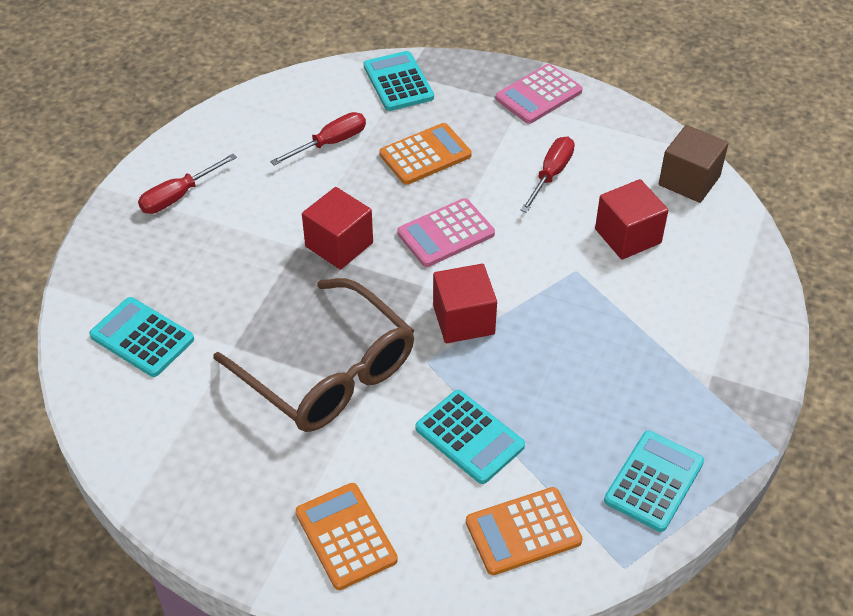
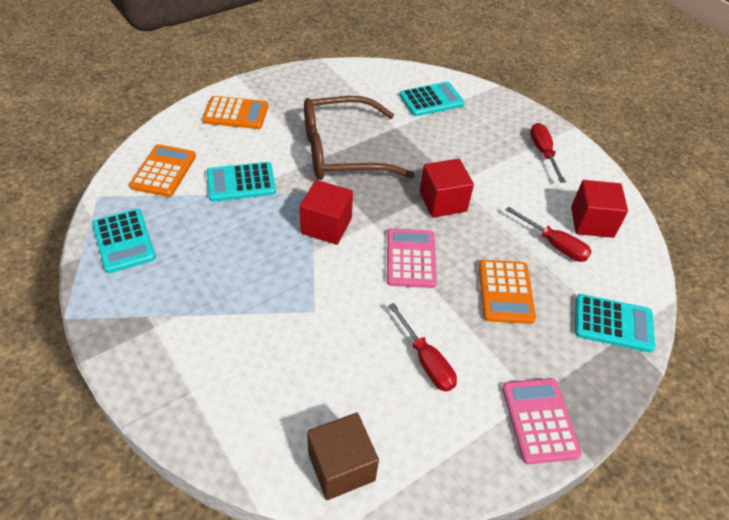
camera: 120 degrees right, 0 degrees up
red screwdriver [270,112,366,165] -> red screwdriver turned 45 degrees counterclockwise [506,207,592,262]
red cube [595,179,668,260] -> red cube moved to [571,180,628,238]

